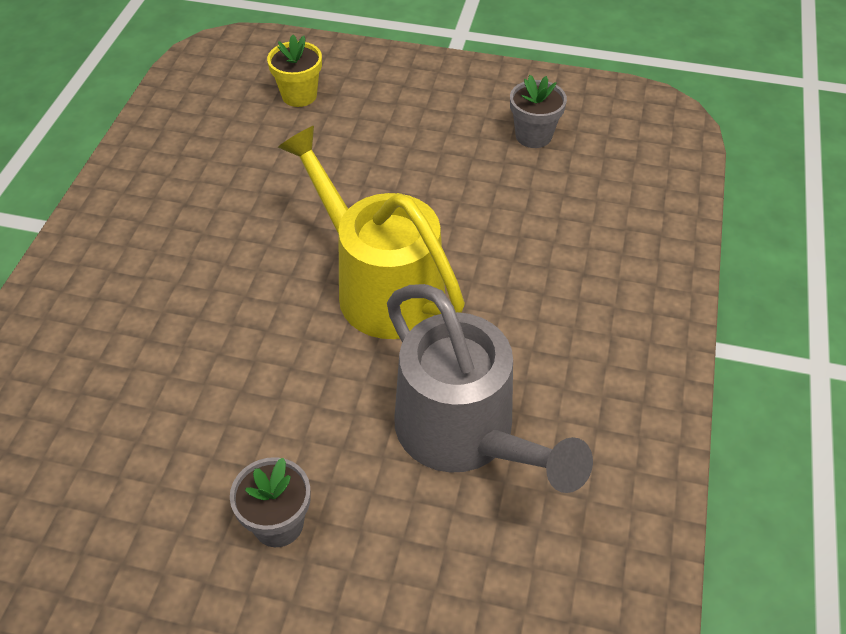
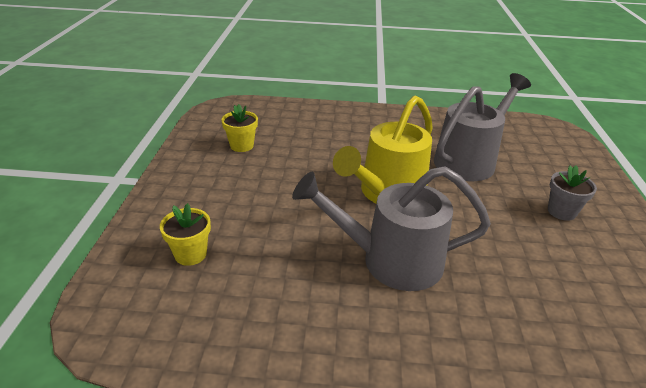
camera: 100 degrees left, 15 degrees down
grey flower pot [510,75,567,148] -> yellow flower pot [222,104,258,152]
none -> grey watering can [292,166,491,291]

